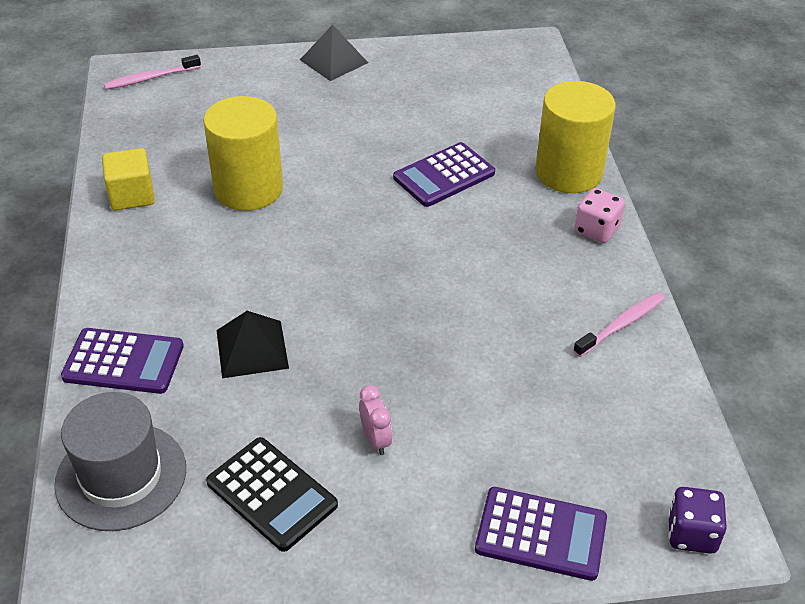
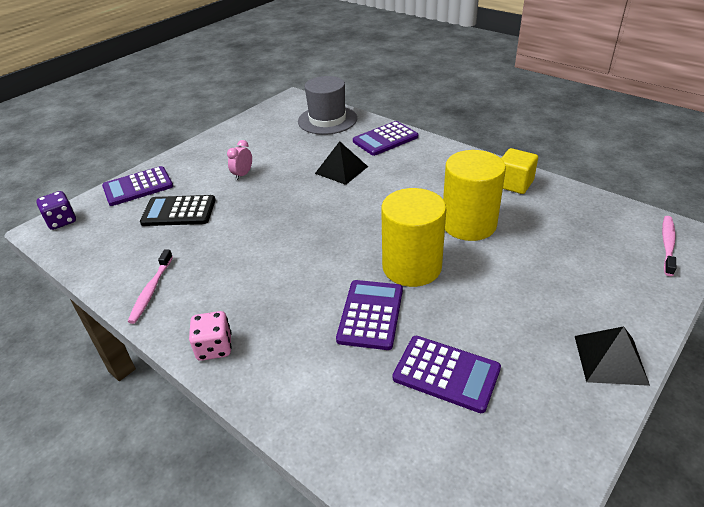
camera: 140 degrees right, 5 degrees down
black calculator [206,437,338,552] -> black calculator moved to [140,195,216,226]
pink clock [359,385,392,455] -> pink clock turned 90 degrees clockwise [227,140,252,180]
yellow cylinder [535,81,615,193] -> yellow cylinder moved to [381,188,446,287]
none -> purple calculator [393,336,501,413]

